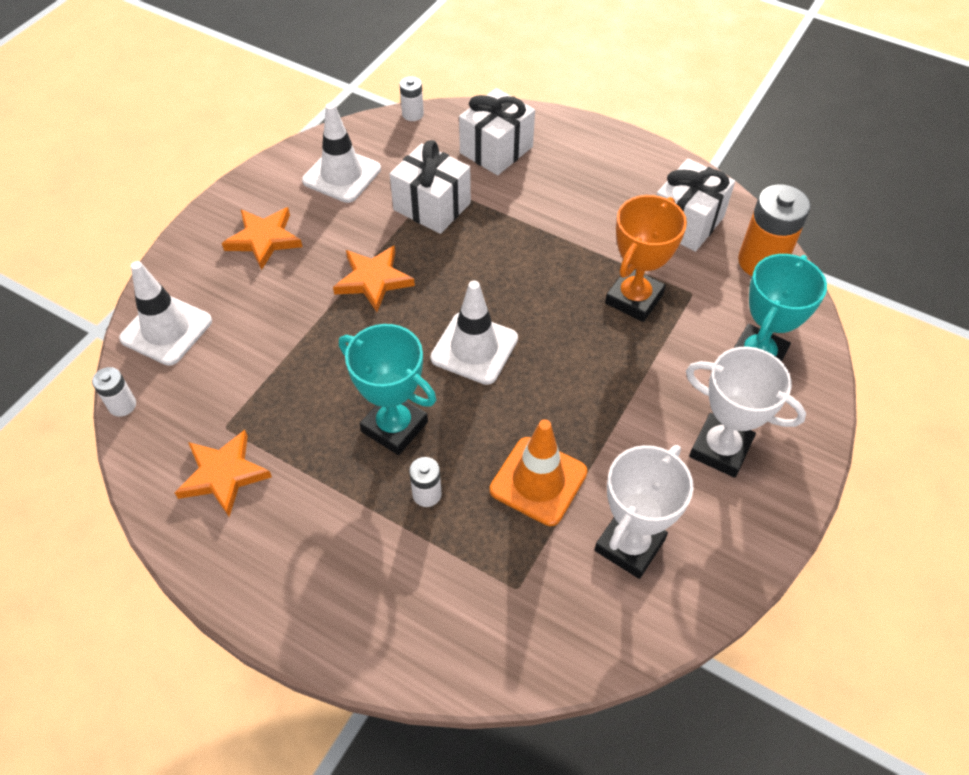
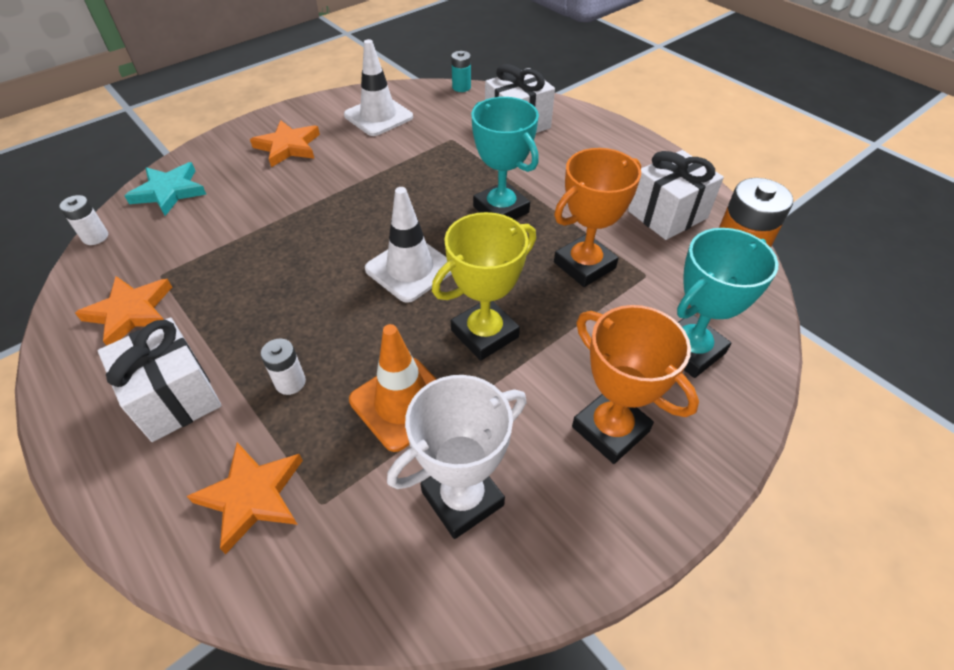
camera: 20 degrees right, 5 degrees down
white traffic cone [119,261,212,366] -> turquoise star [124,162,207,216]
orange star [333,245,415,312] -> orange star moved to [187,442,303,554]
turquoise trophy [339,324,436,455] -> turquoise trophy moved to [471,97,539,220]
white gift [390,140,471,234] -> white gift moved to [98,317,222,442]
white battery [400,76,424,121] -> turquoise battery [451,51,471,92]
white trophy [686,346,806,478] -> orange trophy [572,305,699,464]
none -> yellow trophy [432,212,536,361]

